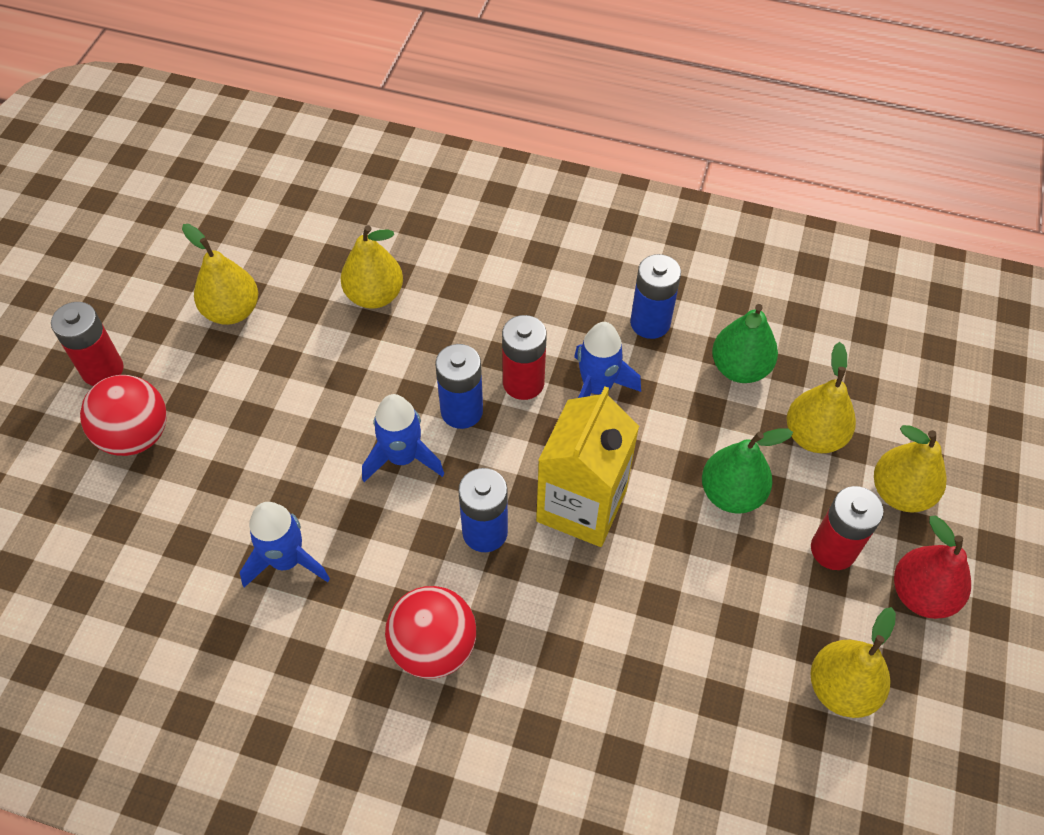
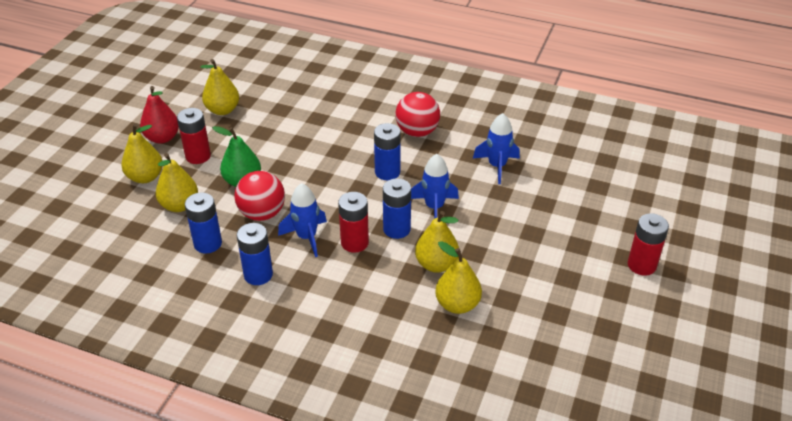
camera: 175 degrees left, 15 degrees down
red ball [80,375,167,456] -> red ball moved to [234,171,285,221]
yellow pear [182,224,258,325] -> yellow pear moved to [415,211,459,273]
yellow carton [536,386,639,547] -> none
green pear [712,304,778,383] -> blue battery [185,192,222,253]

